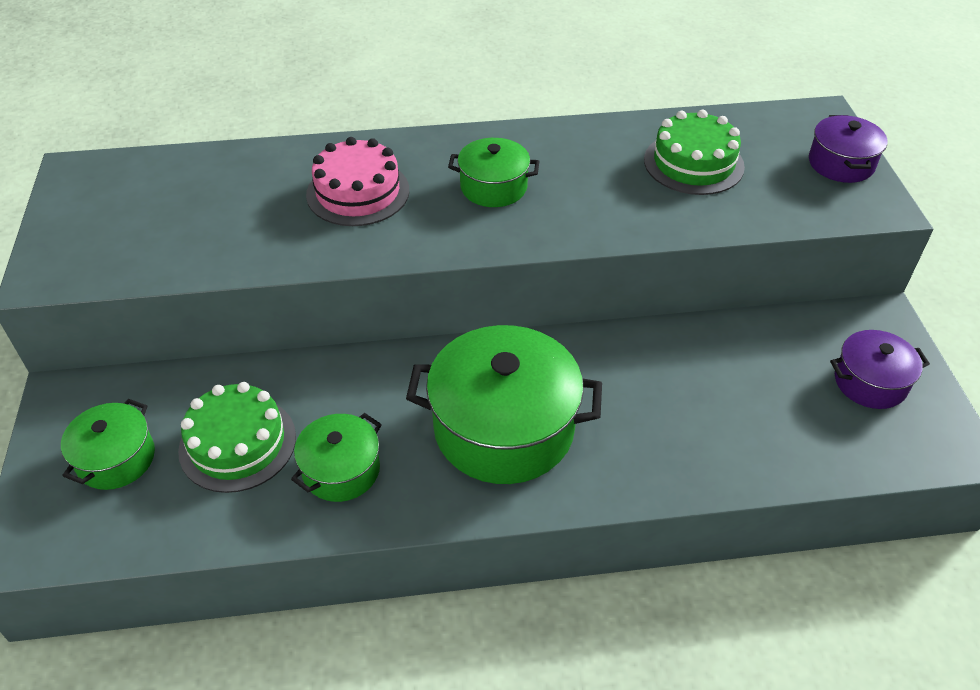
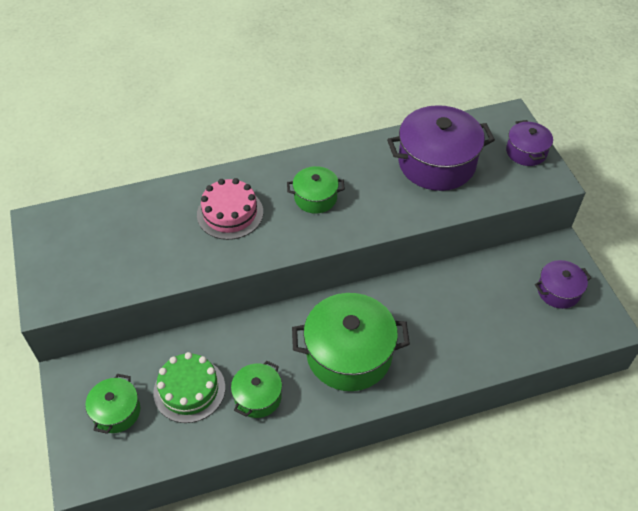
camera: 10 degrees left, 5 degrees up
green cake [644,110,745,195] -> purple pot [387,105,495,191]

